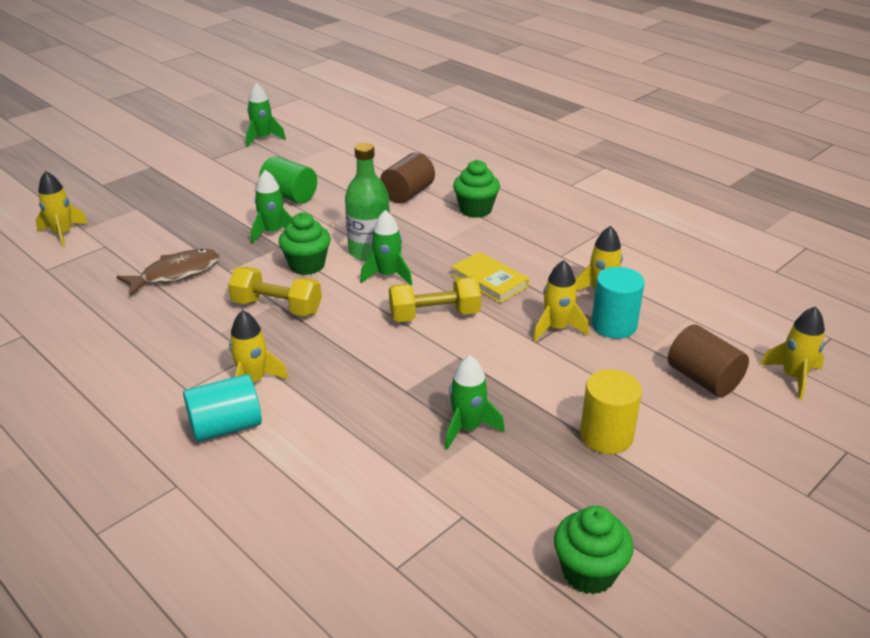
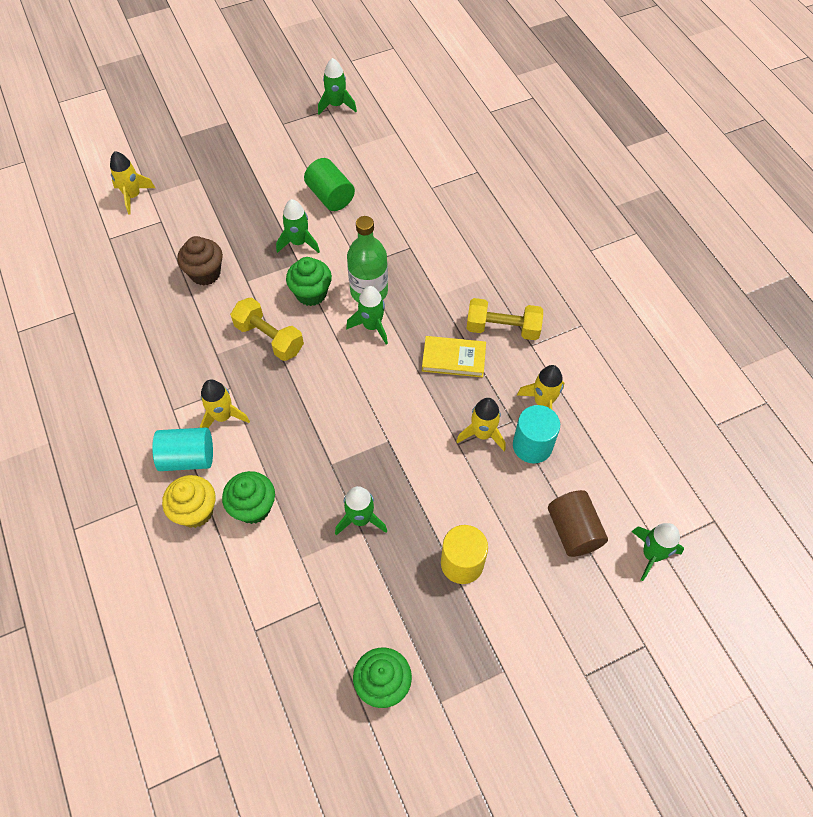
camera: 20 degrees right, 25 degrees up
brown fish [116,249,220,296] -> brown cupcake [177,236,223,285]
brown cylinder [380,152,435,204] -> none
yellow dumbbell [389,277,481,322] -> yellow dumbbell moved to [466,298,543,340]
yellow book [451,252,529,303] -> yellow book turned 60 degrees counterclockwise [422,336,486,377]
green cupcake [453,160,500,218] -> green cupcake moved to [222,471,275,524]
yellow rocket [760,306,825,400] -> green rocket [631,523,684,581]
none -> yellow cupcake [162,475,215,528]

